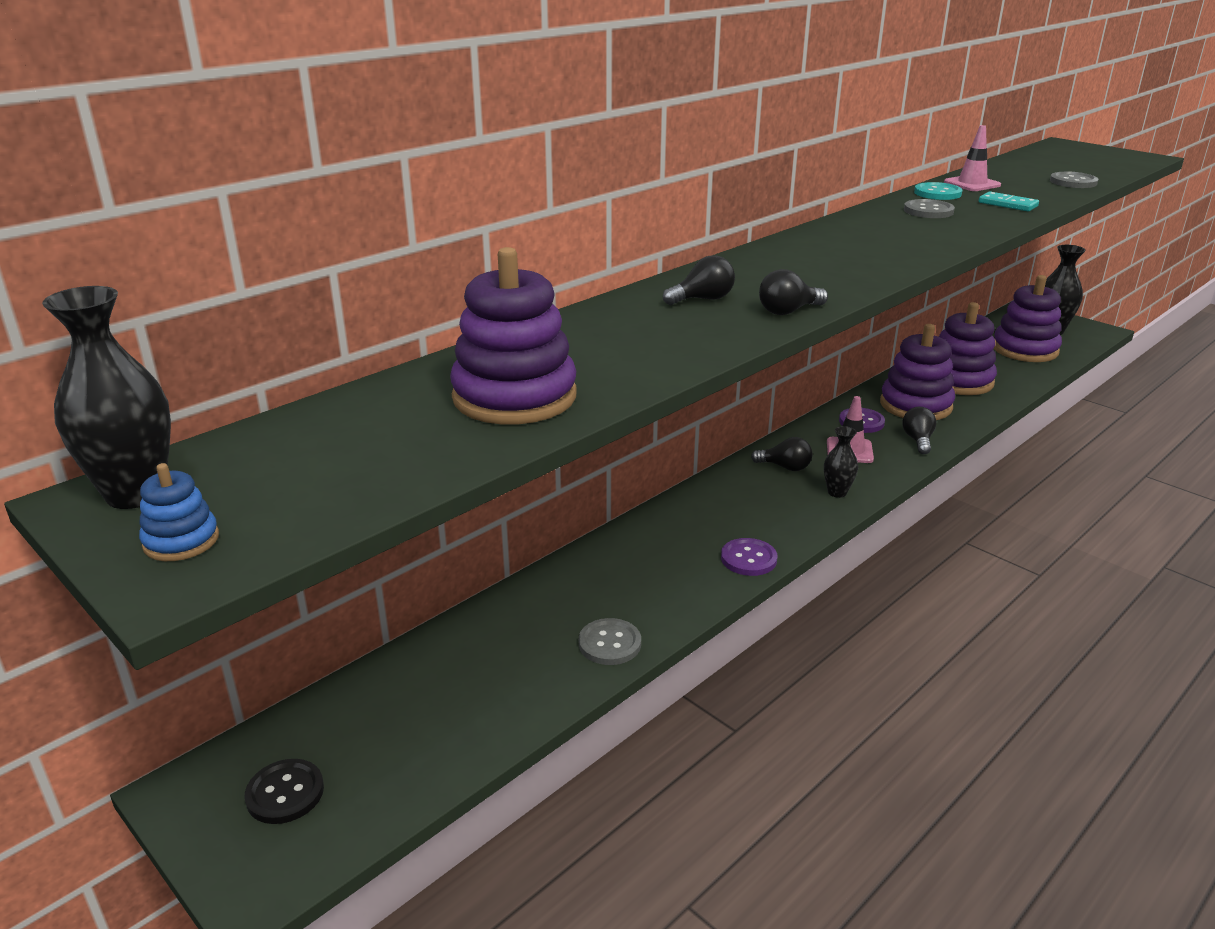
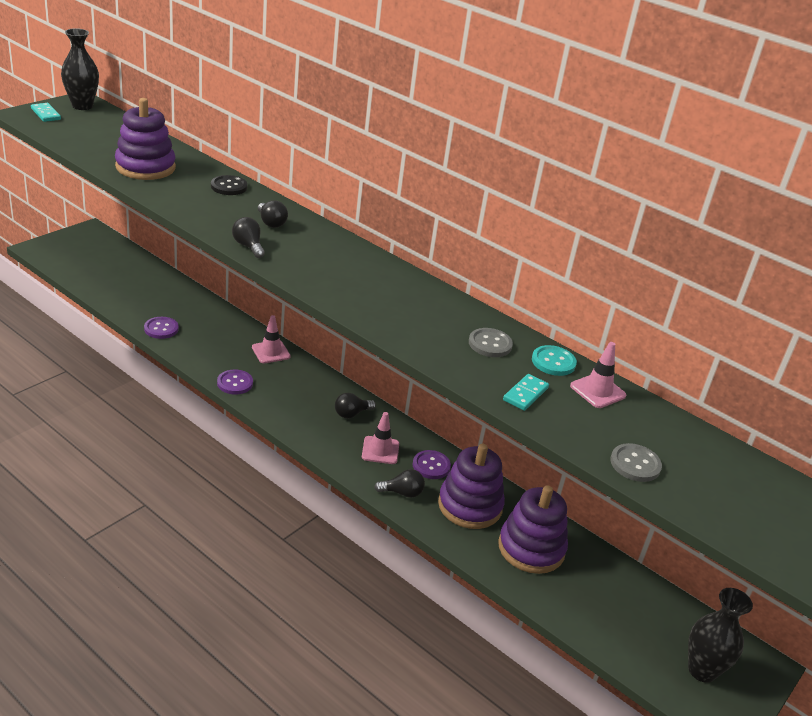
camera: 80 degrees right, 5 degrees up
blue stacking toy [139,463,219,561] -> turquoise domino [31,103,61,122]
black button [245,759,324,824] -> black button moved to [211,175,247,195]
grey button [579,618,641,665] -> purple button [144,317,179,339]
black light bulb [751,437,812,471] -> black light bulb turned 45 degrees clockwise [335,393,376,418]
black vase [824,426,858,498] -> none
purple stacking toy [994,275,1062,362] -> none
none -> pink traffic cone [252,315,291,363]

